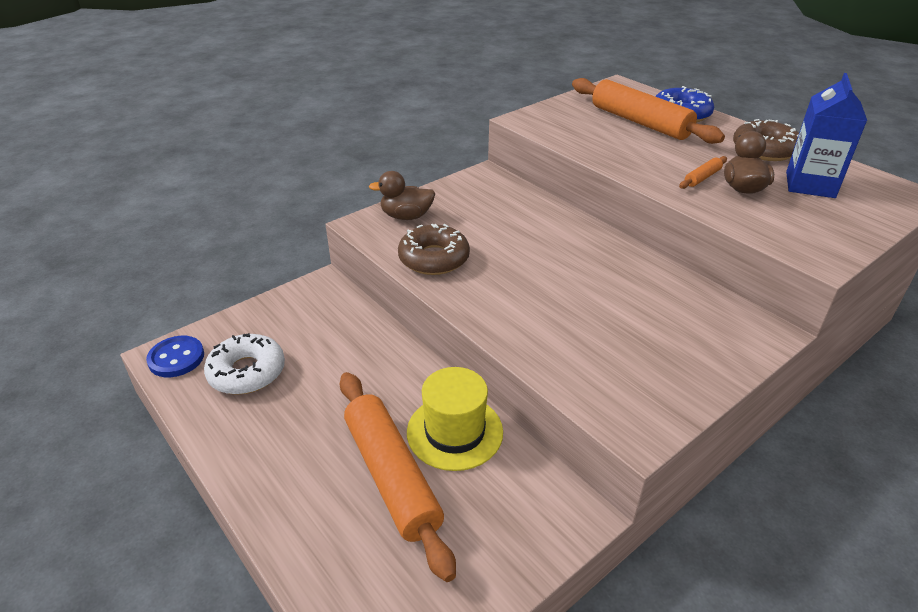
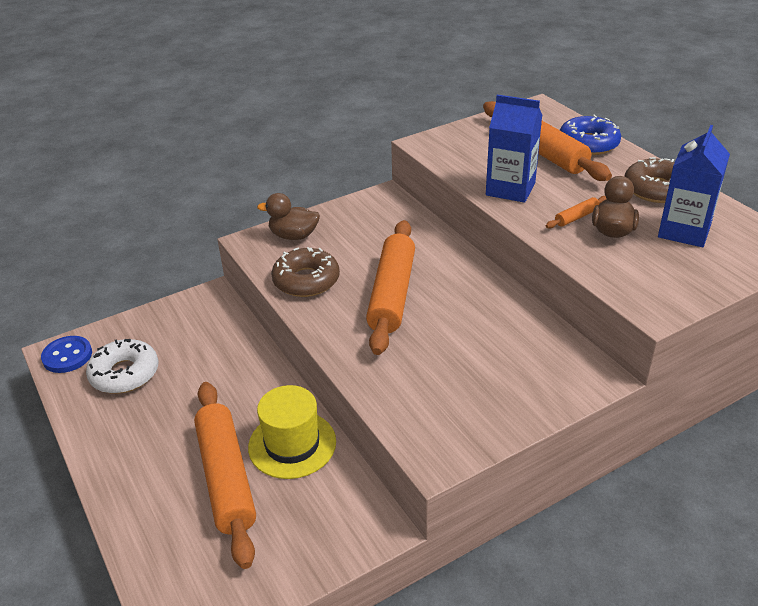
camera: 10 degrees right, 0 degrees up
none -> orange rolling pin [366,220,415,355]
none -> blue carton [486,95,542,203]

